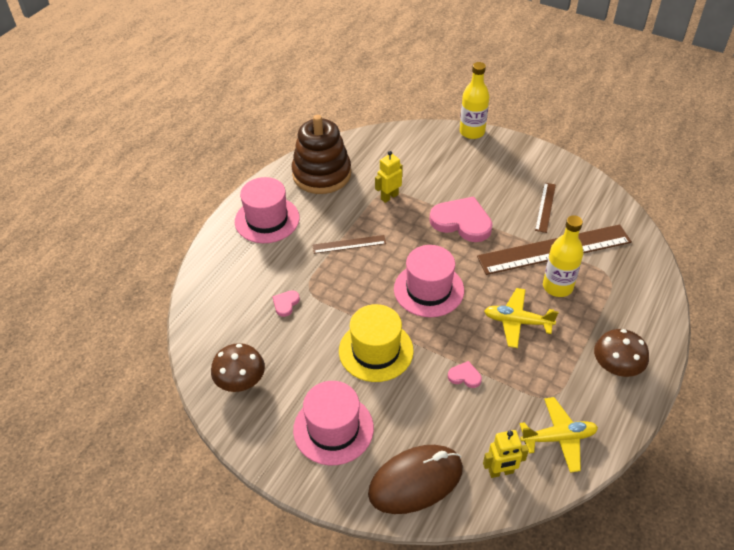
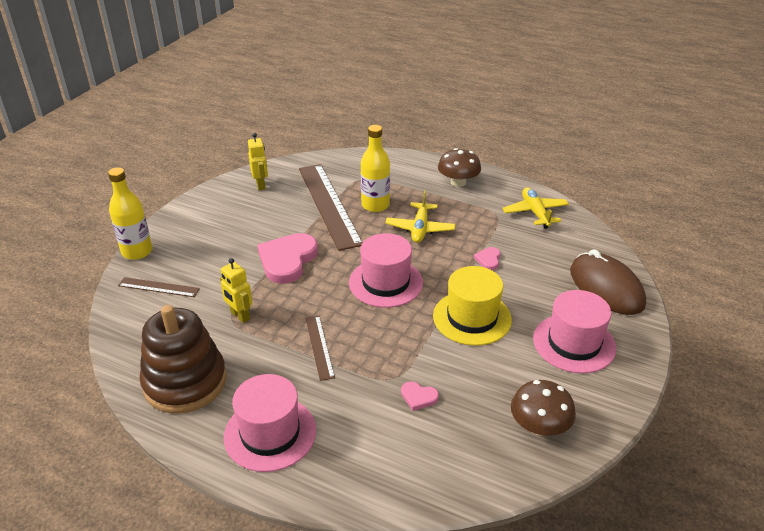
camera: 95 degrees left, 10 degrees down
yellow robot [483,430,529,478] -> yellow robot moved to [248,133,268,190]
brown ruler [535,183,556,233] -> brown ruler moved to [118,277,200,297]

